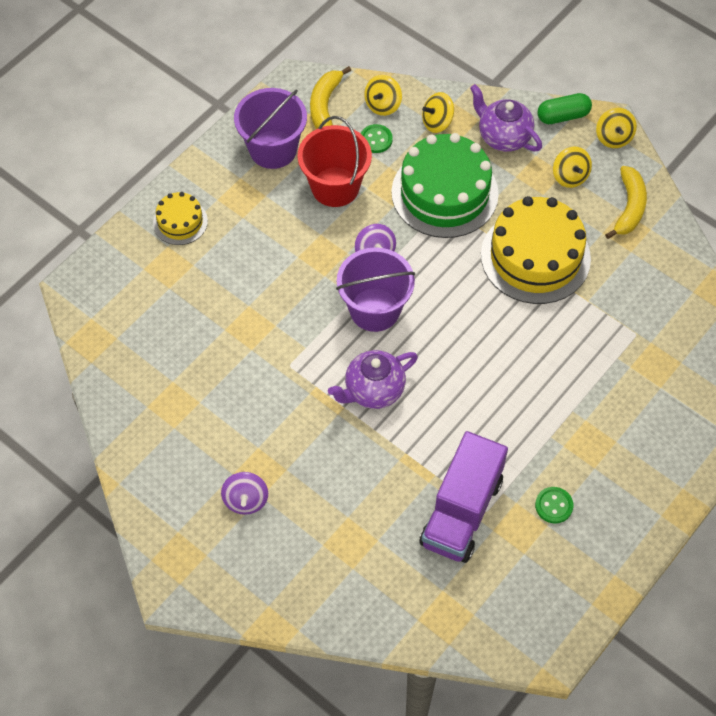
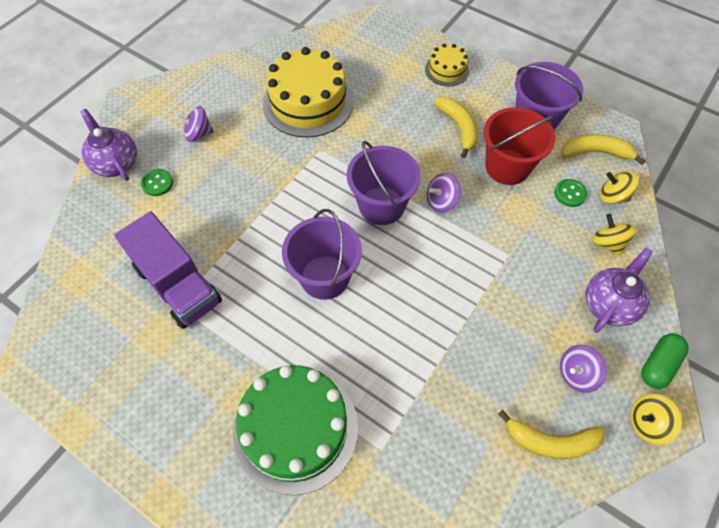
camera: 85 degrees right, 0 degrees up
purple teapot [328,350,418,409] -> purple teapot moved to [80,109,137,181]
green cake [391,133,499,238] -> green cake moved to [233,365,358,495]
purple truck [419,431,508,563] -> purple truck turned 150 degrees counterclockwise [114,212,222,329]
yellow cake [481,196,591,304] -> yellow cake moved to [263,47,354,138]
green button [535,487,573,523] -> green button moved to [141,169,173,196]
green capsule [537,93,592,124] -> green capsule turned 60 degrees clockwise [641,333,689,389]
yellow spinning top [553,147,592,188] -> purple spinning top [560,345,607,393]
none -> purple bucket [282,209,362,300]
none -> yellow banana [434,97,478,158]

